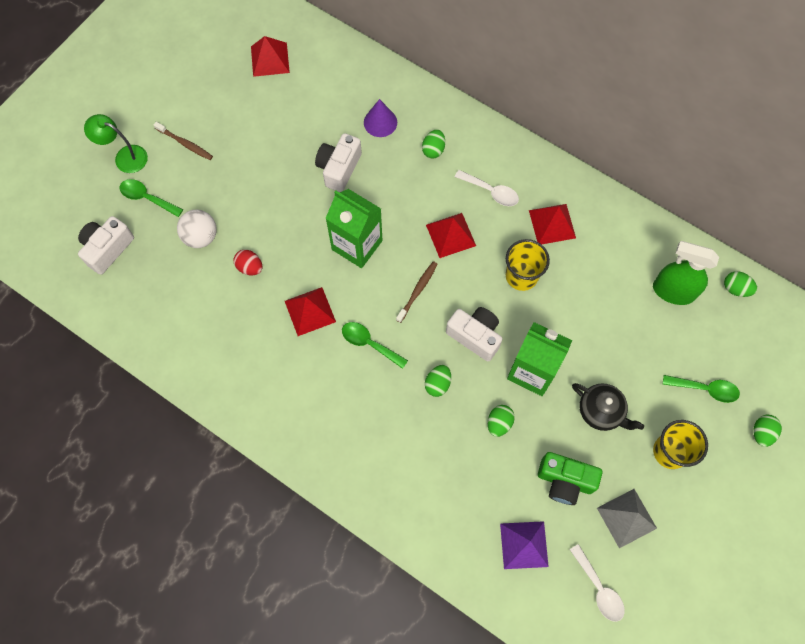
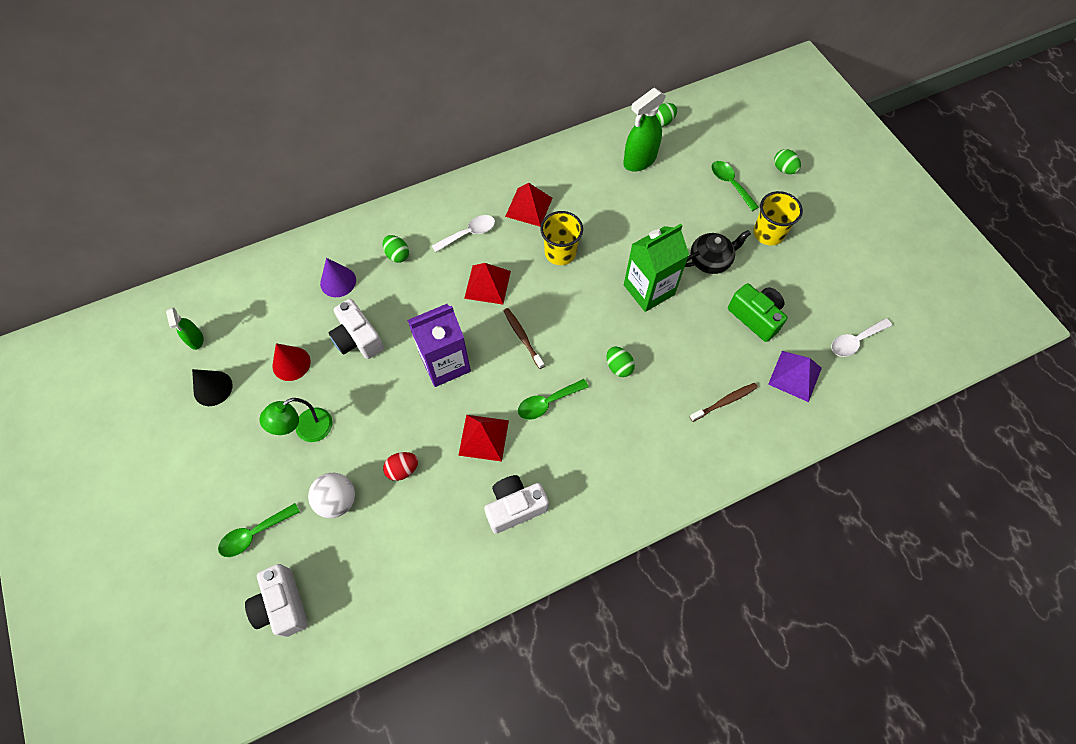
camera: 60 degrees left, 5 degrees down
green lamp [84,114,148,173] -> green lamp moved to [259,398,333,442]
brown toothbrush [153,122,213,160] -> brown toothbrush moved to [690,383,758,422]
red pyramid [251,36,290,77] -> green spray bottle [166,308,204,350]
green carton [325,189,383,268] -> purple carton [407,304,471,387]
white camera [446,307,502,361] -> white camera moved to [484,475,549,534]
green egg [488,405,515,437] -> none
green camera [538,452,602,505] -> green camera turned 90 degrees counterclockwise [728,283,787,342]
white spoon [570,544,625,622] -> white spoon turned 150 degrees clockwise [831,318,892,357]
grey pyramid [597,489,657,548] -> none
green spoon [663,375,740,403] -> green spoon turned 75 degrees counterclockwise [712,161,759,211]
none -> black cone [192,369,233,406]
none -> red cone [273,343,311,381]

